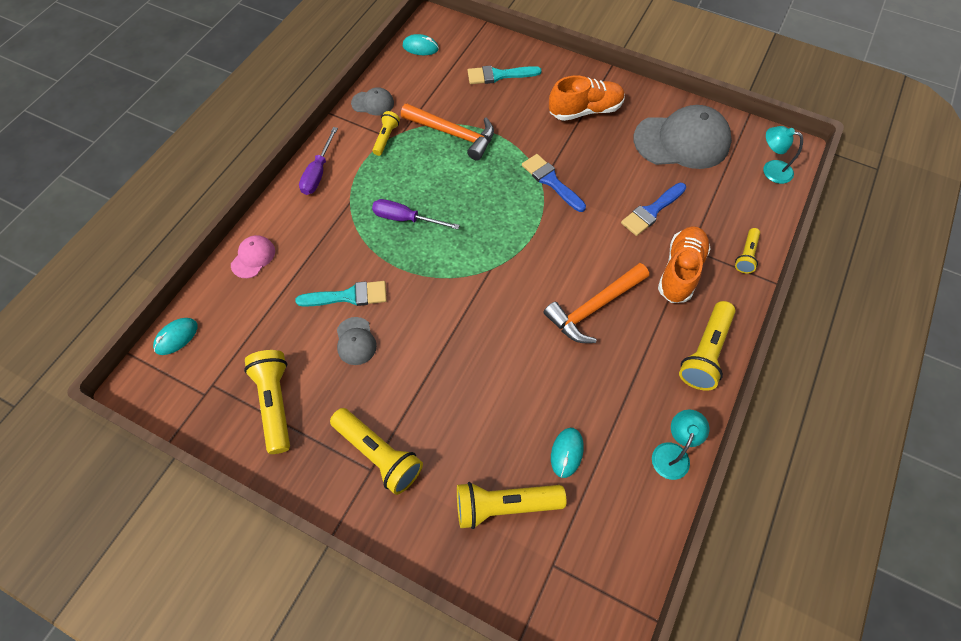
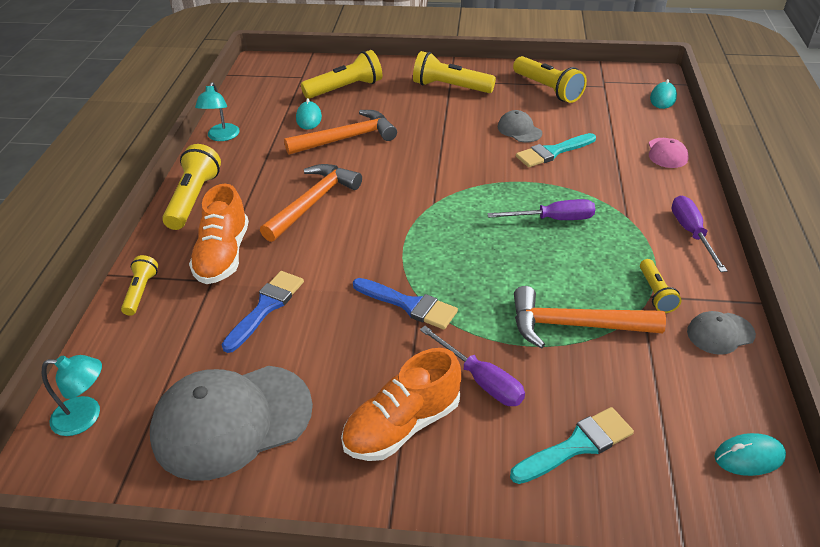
camera: 160 degrees right, 20 degrees down
none -> orange hammer [284,110,397,155]
none -> purple screwdriver [420,326,525,406]

